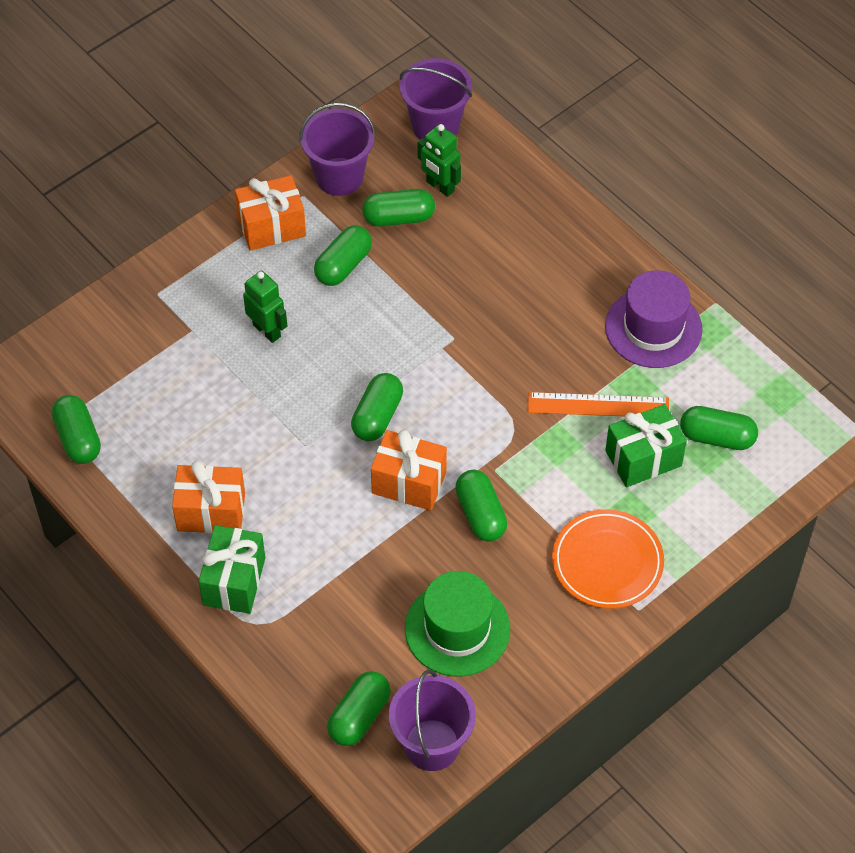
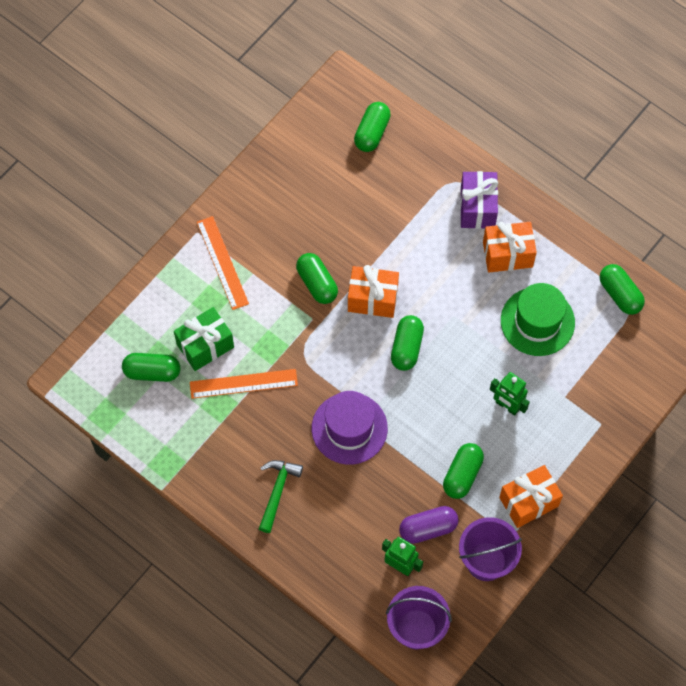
camera: 170 degrees right, 10 degrees up
green gift [198,525,265,614] -> purple gift [460,171,498,229]
green capsule [362,189,435,227] -> purple capsule [399,506,459,544]
purple bucket [389,670,476,771] -> none
green hat [405,571,510,676] -> green hat moved to [501,283,575,356]
orange plate [552,509,664,609] -> orange ruler [197,216,249,310]
purple hat [605,270,702,368] -> purple hat moved to [312,391,388,465]
none -> green hammer [259,460,303,533]

